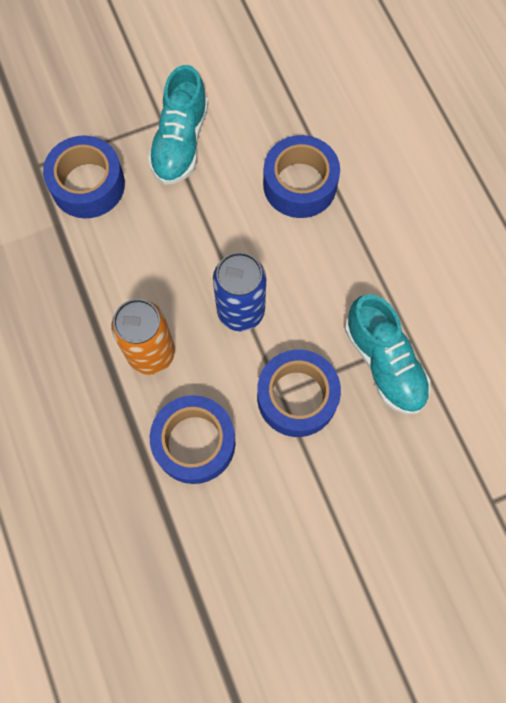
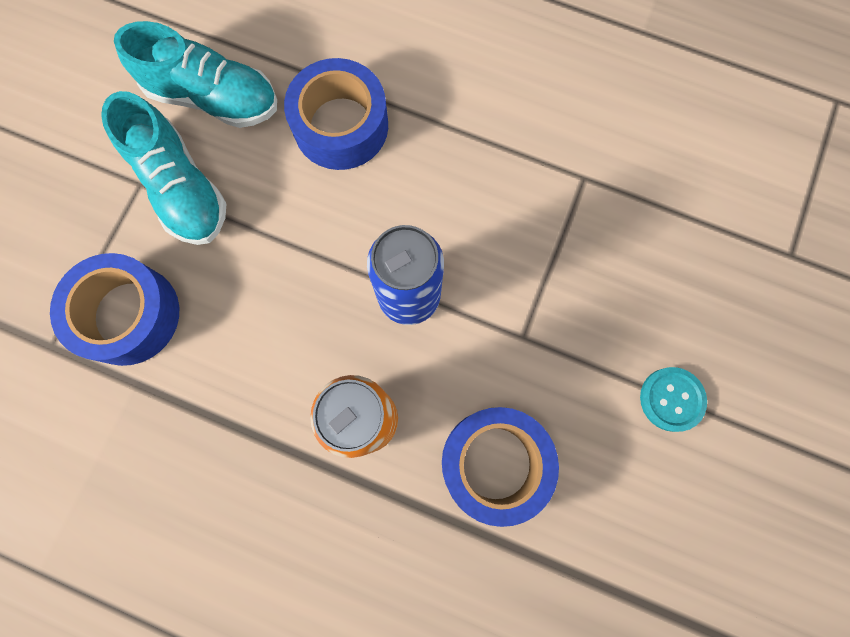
camera: 45 degrees left, 5 degrees up
blue tape [257,350,341,437] -> none
turquoise shoe [345,294,431,414] -> turquoise shoe moved to [114,21,277,128]
none -> turquoise button [640,367,707,432]

